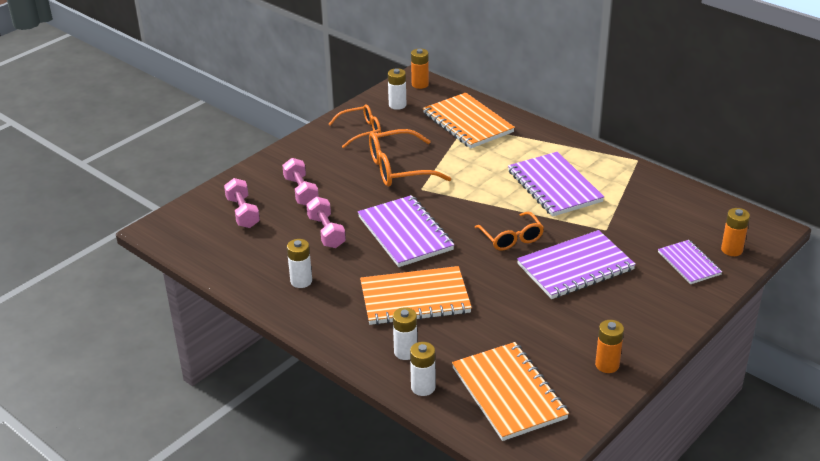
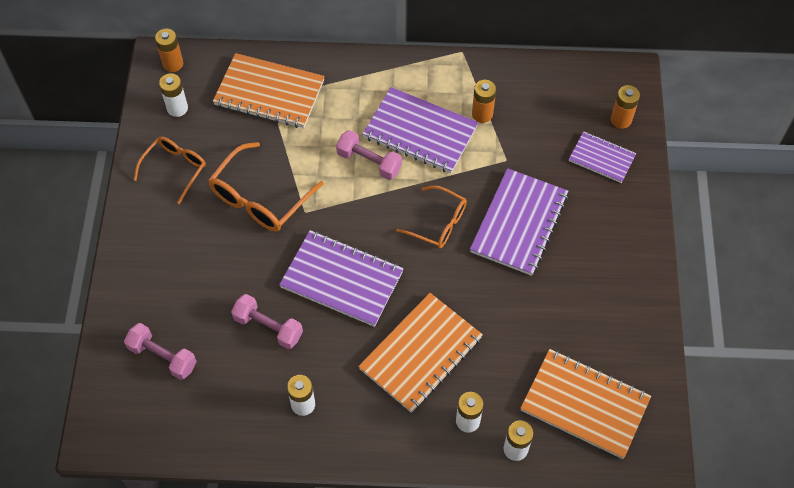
camera: 40 degrees left, 25 degrees up
pink dumbbell [282,158,319,205] -> pink dumbbell moved to [336,130,402,180]
orange battery [595,320,624,373] -> orange battery moved to [472,80,496,123]

